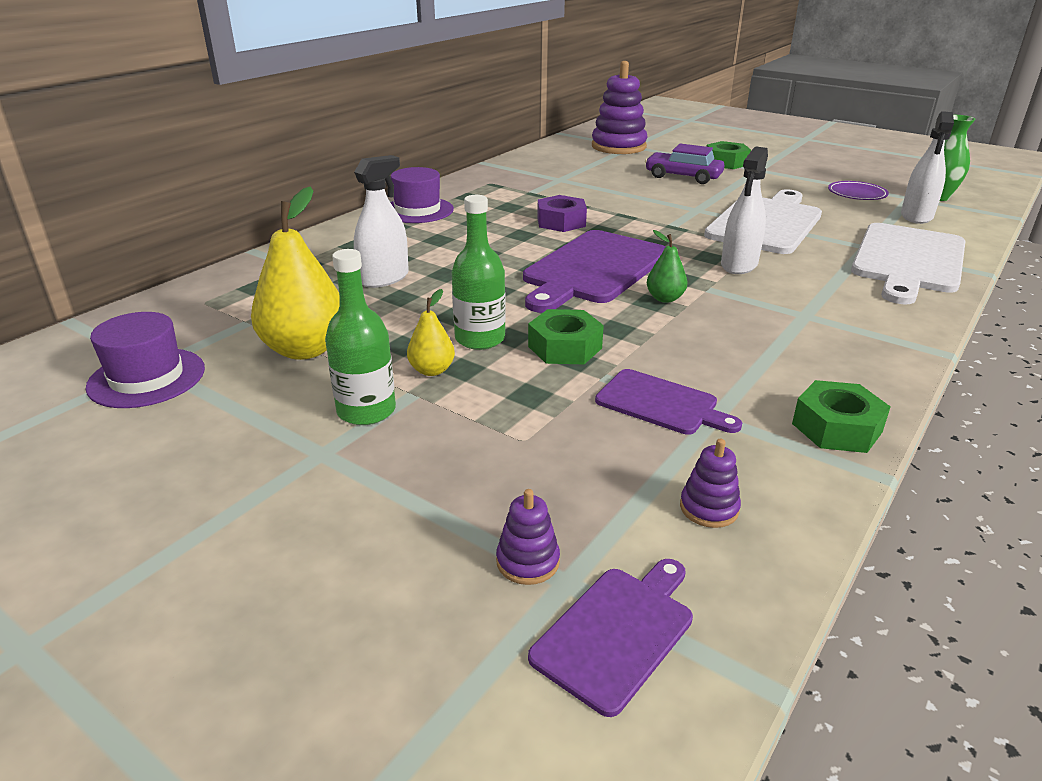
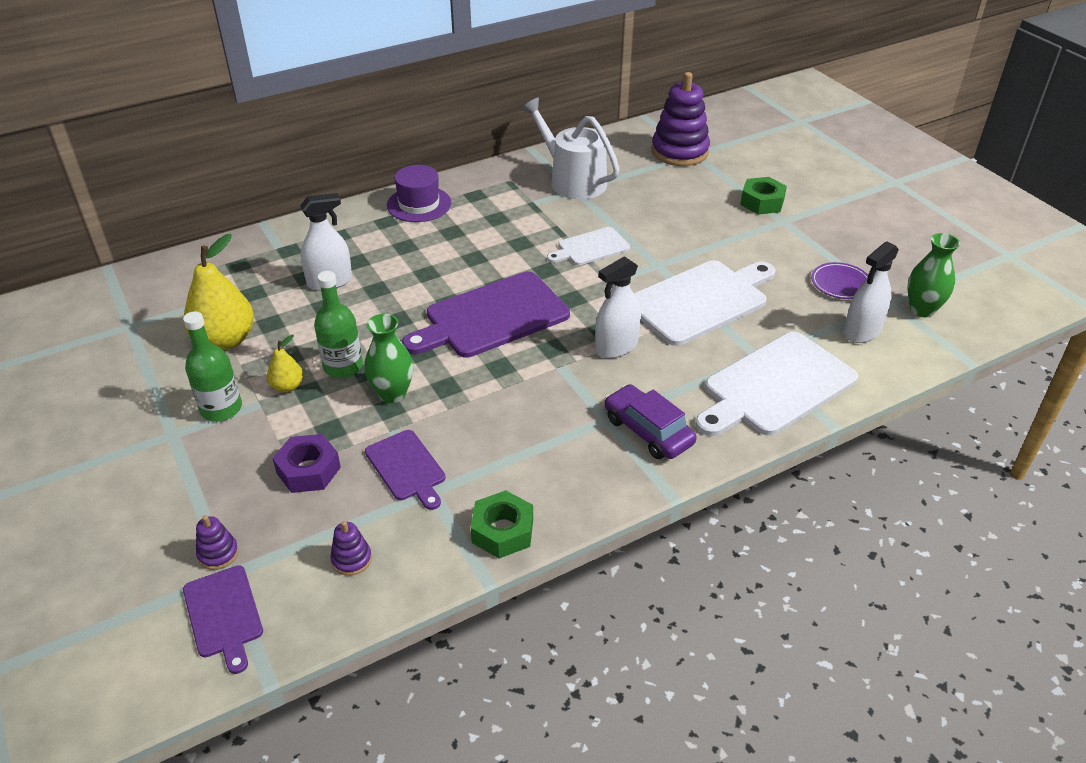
camera: 25 degrees right, 10 degrees up
purple hat [86,312,205,408] -> none
green nut [528,309,604,364] -> green vase [364,314,413,403]
purple cutting board [528,559,693,717] -> purple cutting board turned 90 degrees clockwise [183,565,263,674]
purple nut [537,195,587,232] -> purple nut moved to [272,434,341,493]
purple car [645,144,724,184] -> purple car moved to [604,384,696,459]
green pear [647,230,687,303] -> none
none -> white watering can [521,98,620,199]
none -> white cutting board [547,227,630,265]

